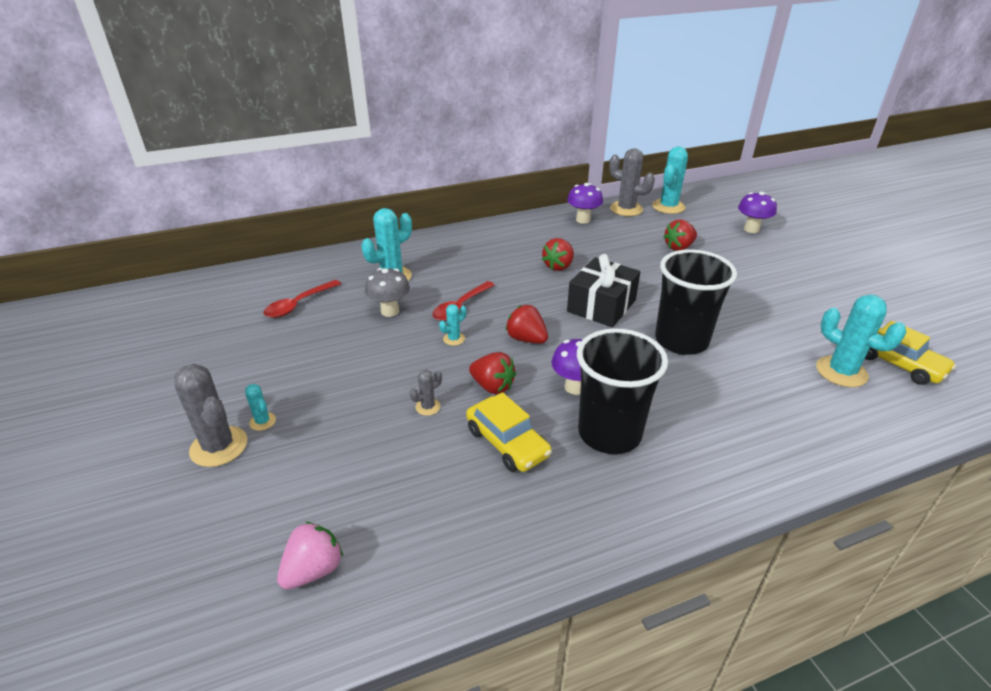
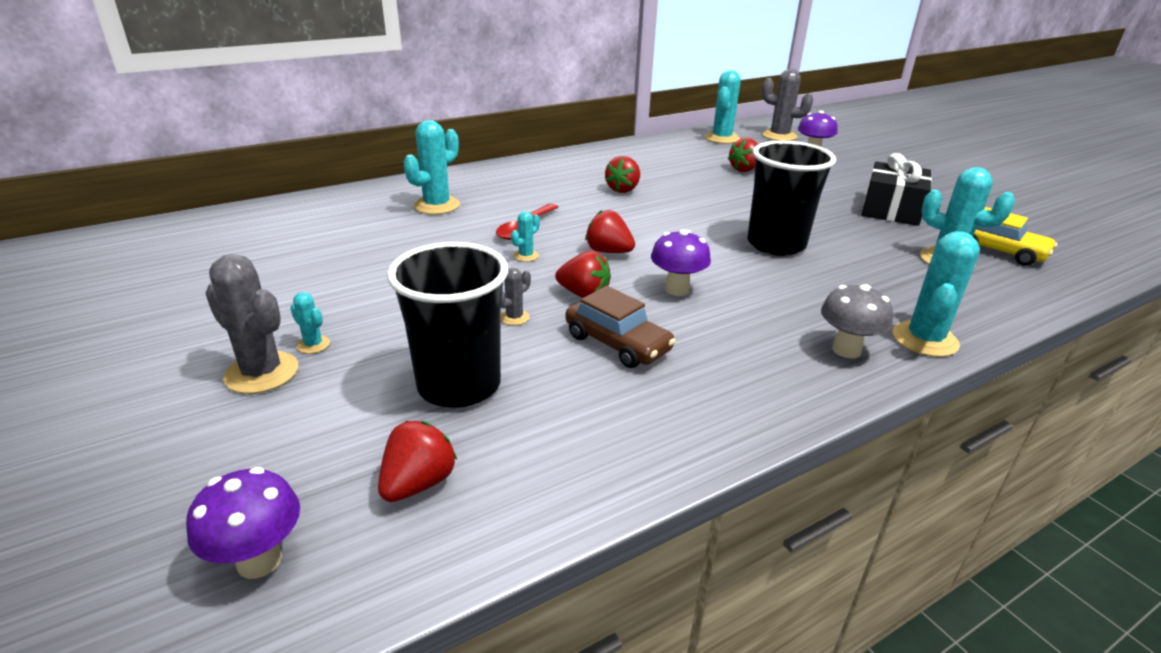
camera: 10 degrees left, 5 degrees down
red spoon [264,280,341,318] -> none
pink strawberry [277,522,343,590] -> red strawberry [378,421,457,502]
grey mushroom [365,268,410,317] -> grey mushroom moved to [821,284,893,358]
yellow car [466,392,552,472] -> brown car [566,286,676,368]
purple mushroom [567,183,603,224] -> purple mushroom moved to [186,467,300,579]
black gift [567,254,640,327] -> black gift moved to [862,153,932,226]
black cup [577,328,668,454] -> black cup moved to [387,242,508,408]
grey cactus [609,148,655,216] -> grey cactus moved to [762,69,813,141]
none -> turquoise cactus [892,231,980,357]

